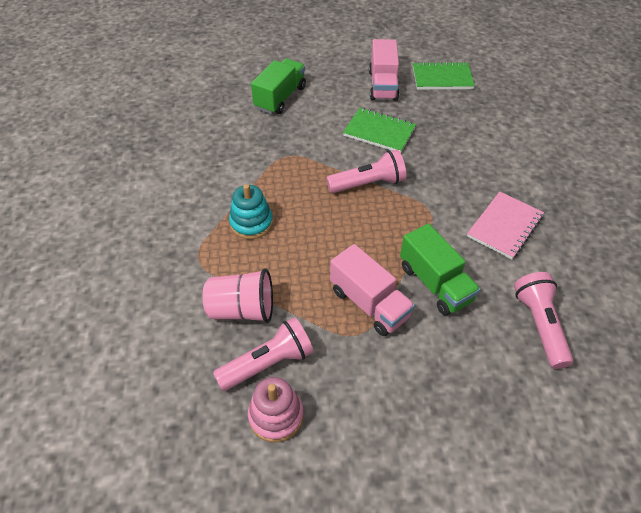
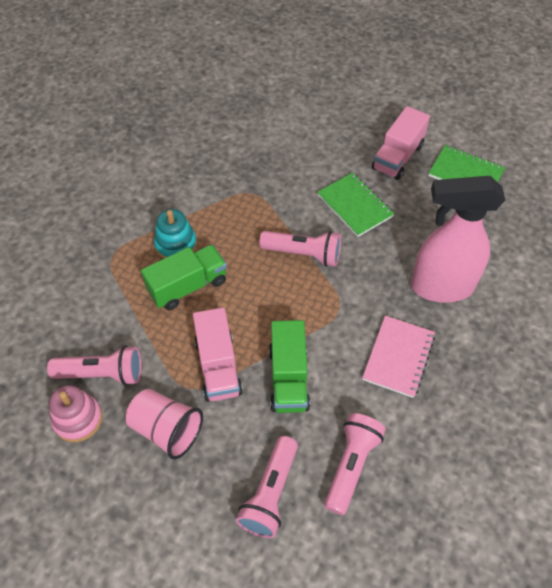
camera: 30 degrees right, 5 degrees up
pink cup [203,268,273,323] -> pink cup moved to [126,389,203,460]
green truck [251,59,306,114] -> green truck moved to [141,244,227,310]
pink notebook [467,192,544,259] -> pink notebook turned 45 degrees counterclockwise [362,316,435,398]
none -> pink flashlight [236,436,298,538]
none -> pink spray bottle [411,176,505,303]

